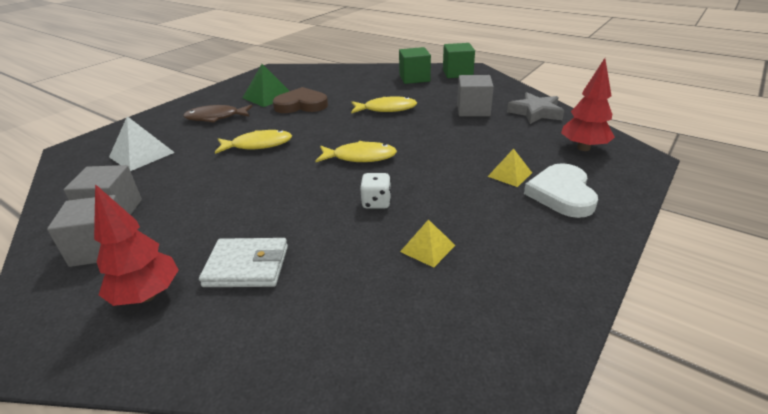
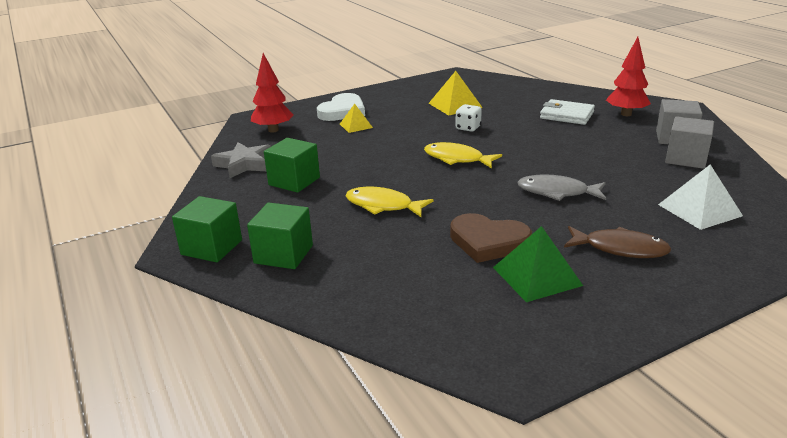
camera: 155 degrees left, 5 degrees down
yellow fish [215,130,292,154] -> grey fish [517,174,606,201]
yellow pyramid [400,219,456,268] -> yellow pyramid [429,71,483,116], size x1.61
grey cube [457,75,494,116] -> green cube [264,138,320,193]

